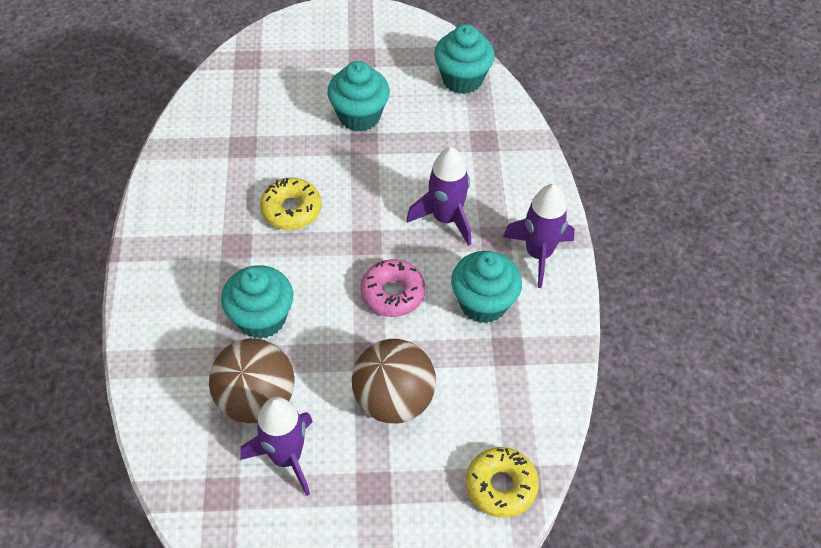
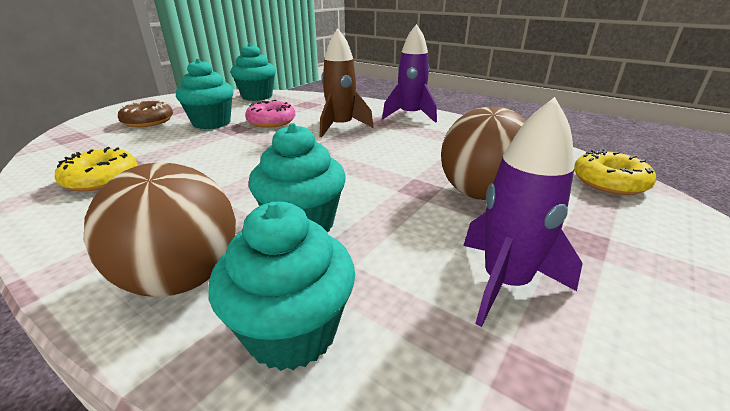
camera: 50 degrees left, 25 degrees down
brown ball [209,338,295,423] -> brown ball moved to [84,163,236,297]
yellow donut [260,178,322,230] -> yellow donut moved to [55,147,137,192]
pink donut [360,259,425,317] -> pink donut moved to [245,100,295,128]
purple rocket [406,147,471,246] -> brown rocket [320,28,374,137]
turquoise cupcake [451,251,522,323] -> turquoise cupcake moved to [208,202,355,371]
none -> brown donut [118,100,173,127]

